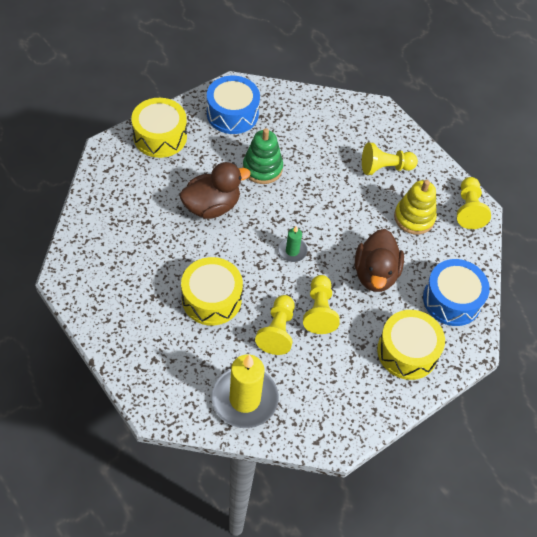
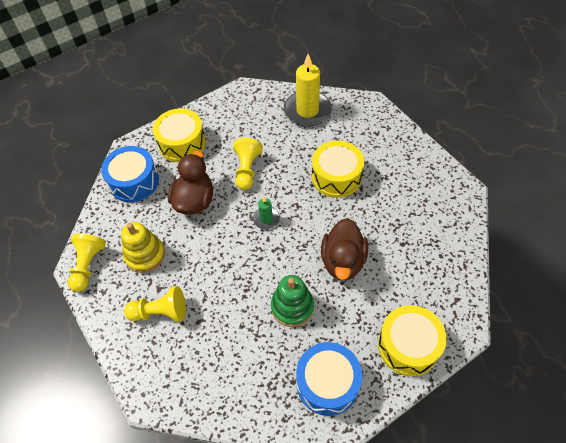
camera: 170 degrees left, 0 degrees up
brown duck [180,162,251,219] -> brown duck turned 60 degrees counterclockwise [321,218,368,280]
yellow pawn [255,295,295,355] -> none

